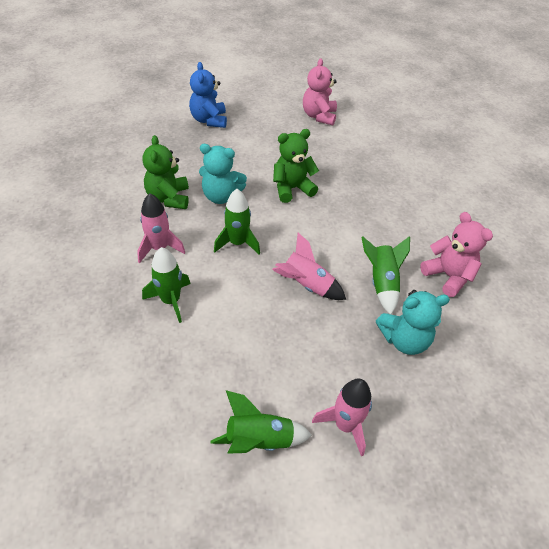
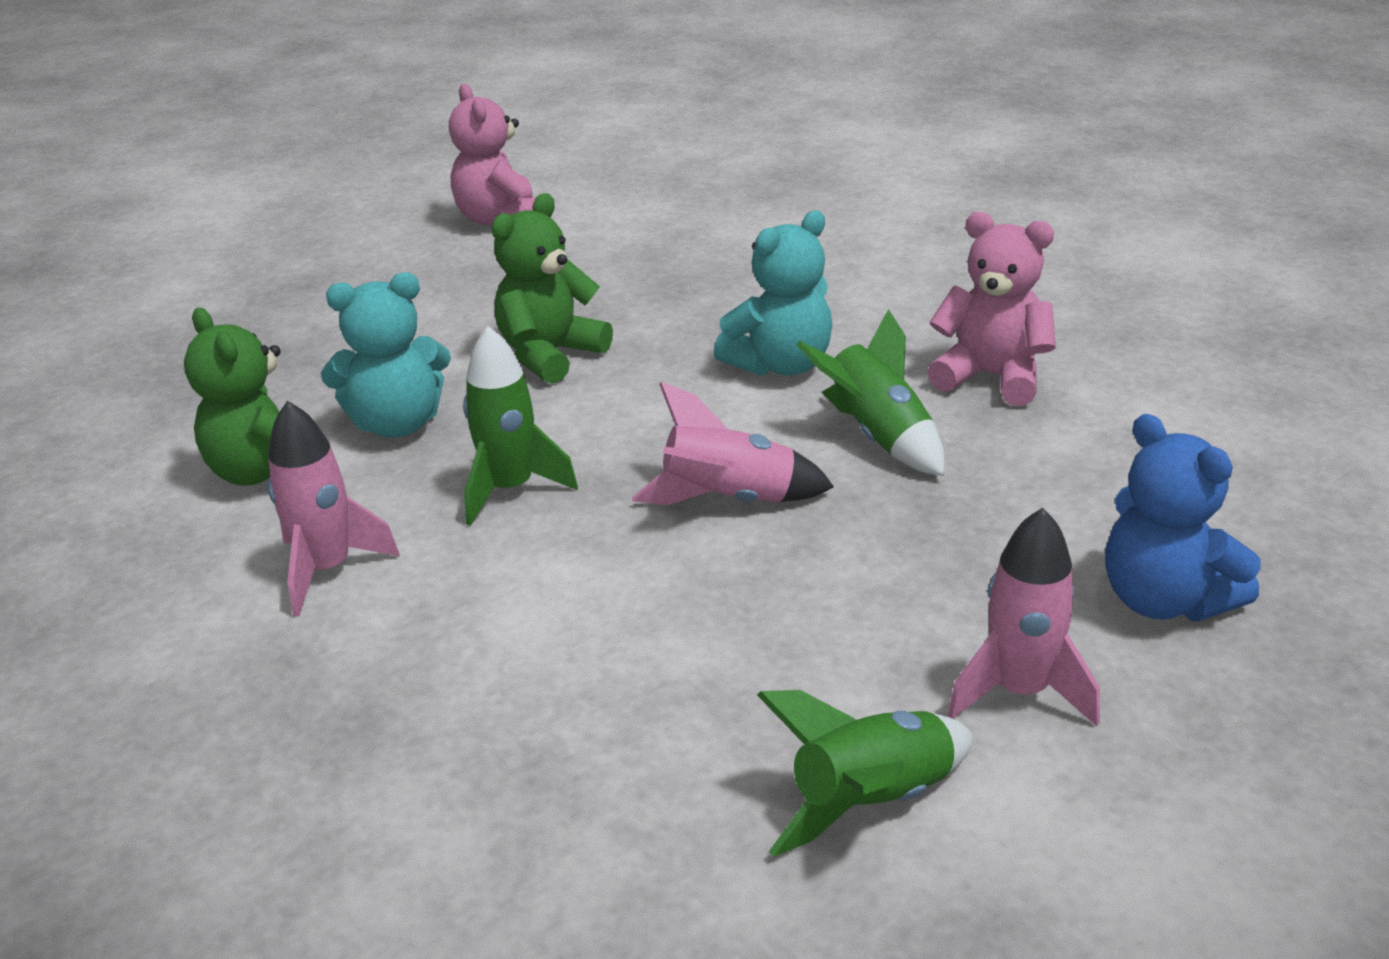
camera: 25 degrees left, 15 degrees down
green rocket [142,247,191,323] -> none
blue teddy bear [189,62,227,128] -> blue teddy bear moved to [1105,414,1261,621]
turquoise teddy bear [376,290,450,355] -> turquoise teddy bear moved to [714,211,832,376]

